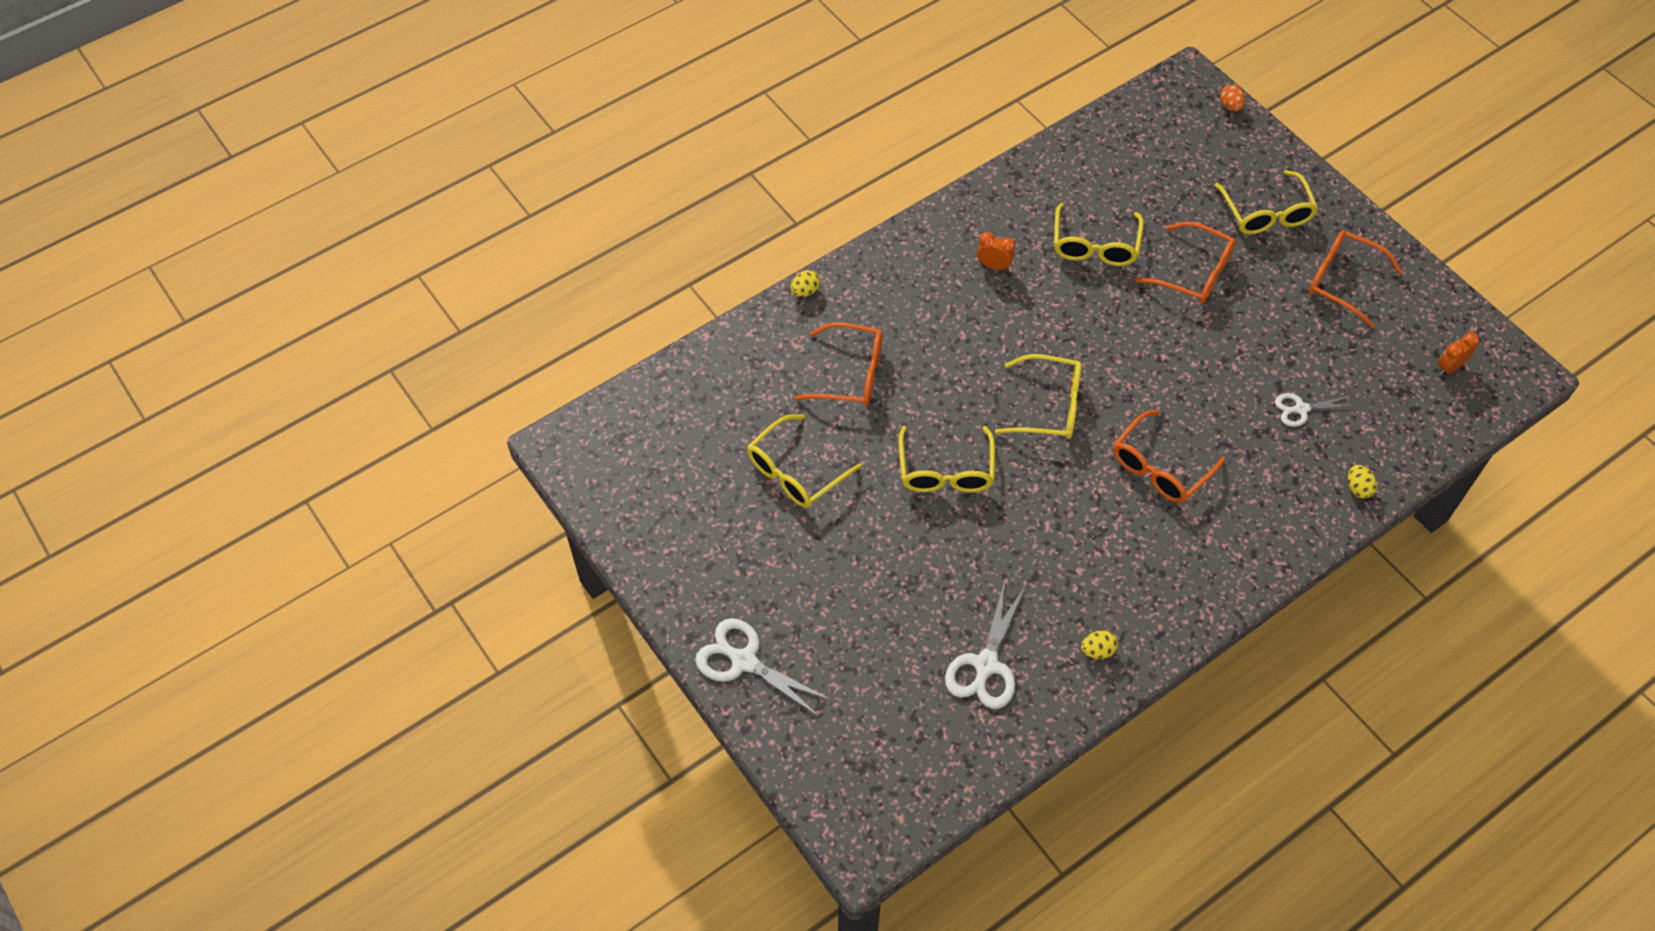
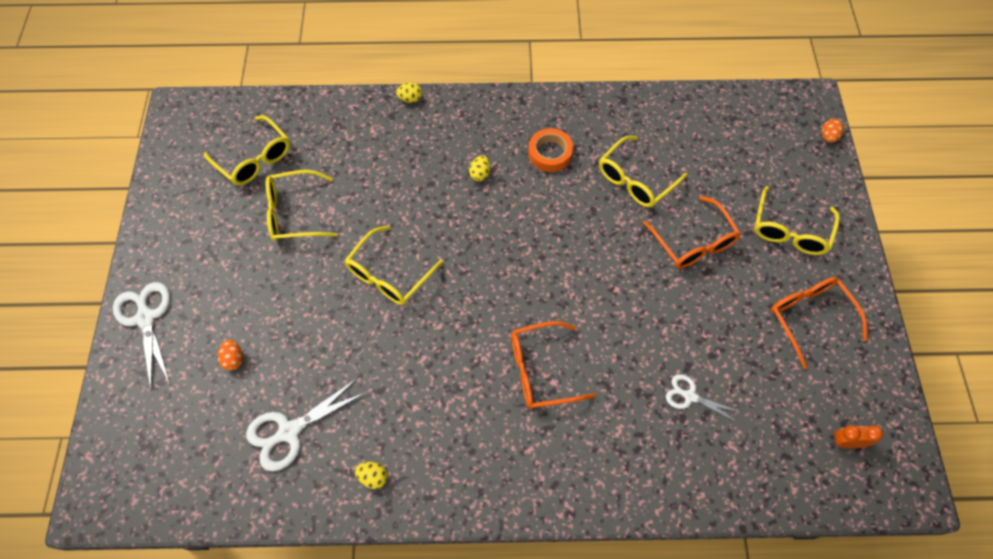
camera: 35 degrees right, 5 degrees up
orange glasses [795,322,883,406] -> none
orange clock [977,232,1016,271] -> orange tape [528,128,573,172]
yellow glasses [995,354,1081,439] -> yellow glasses moved to [204,115,290,185]
yellow egg [1348,465,1377,498] -> yellow egg moved to [469,155,490,181]
none -> orange egg [218,340,243,371]

